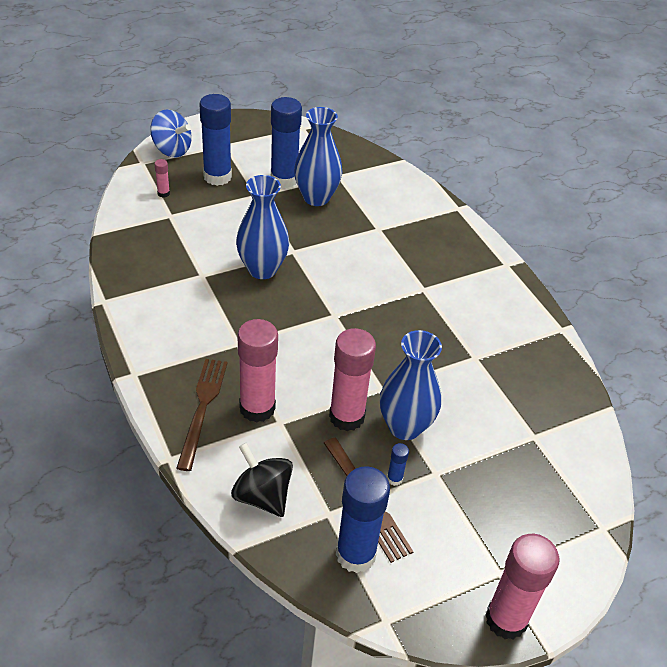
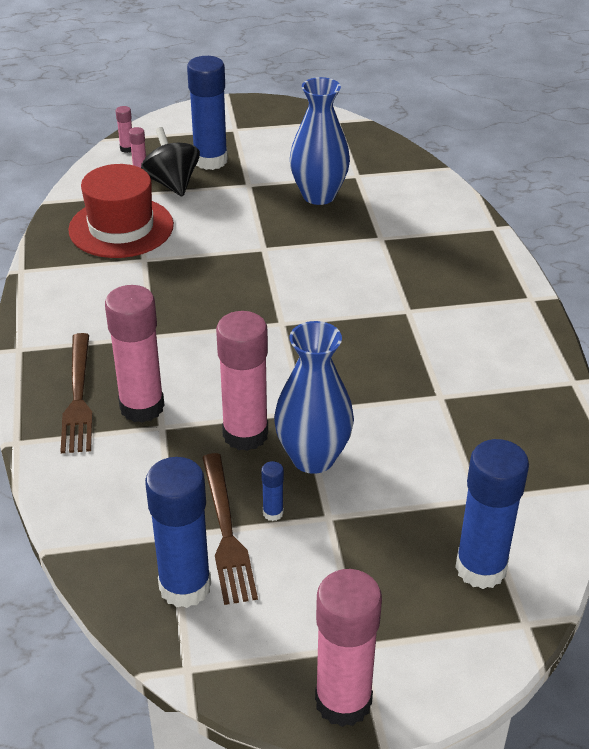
camera: 20 degrees right, 5 degrees down
blue spinning top [150,109,192,157] -> none
brown fork [176,359,228,471] -> brown fork turned 150 degrees clockwise [60,333,93,453]
black spinning top [231,443,293,517] -> black spinning top moved to [141,127,200,197]
blue vase [236,175,289,279] -> none
blue glue stick [271,97,302,188] -> blue glue stick moved to [455,439,529,589]
none -> red hat [68,164,174,258]
none -> pink glue stick [116,106,132,153]

